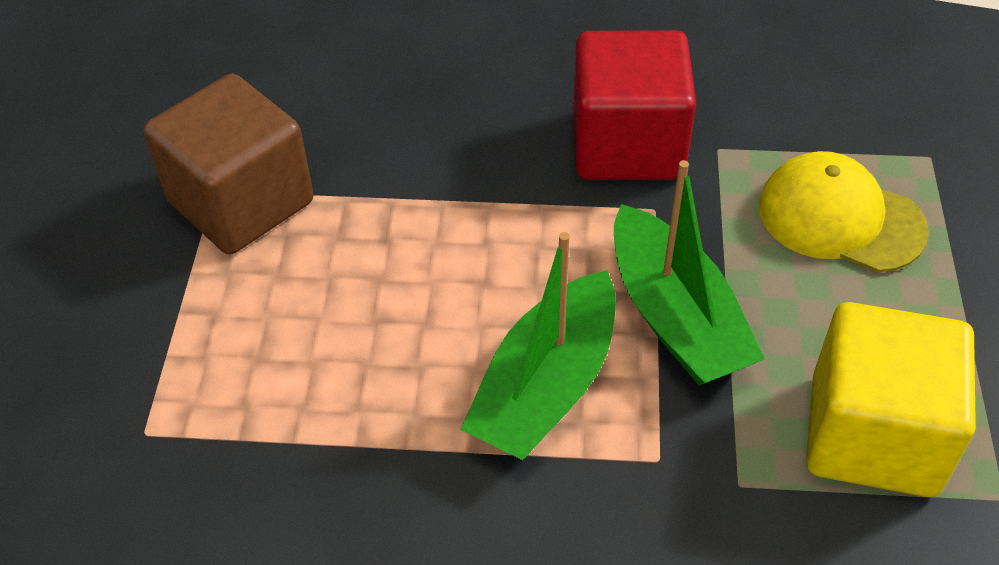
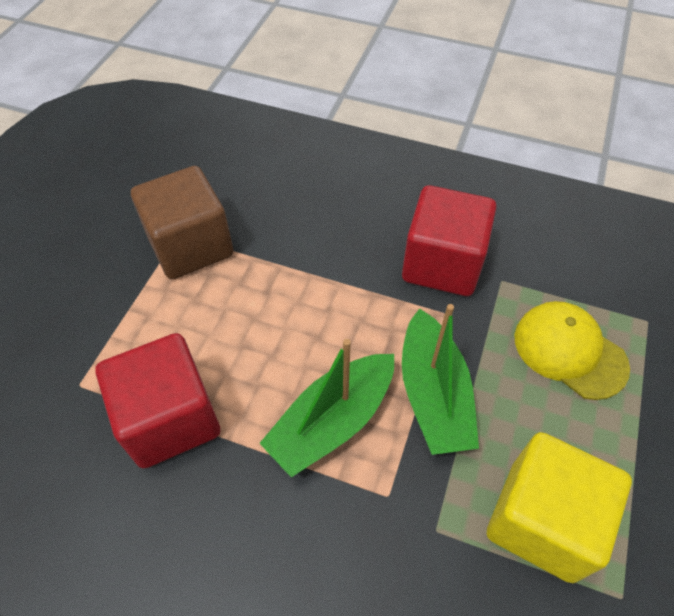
camera: 15 degrees right, 5 degrees up
none -> red cube [95,333,220,468]

